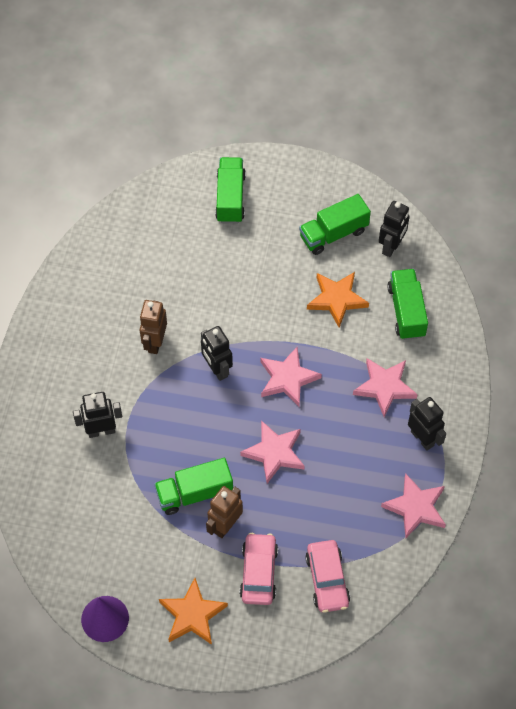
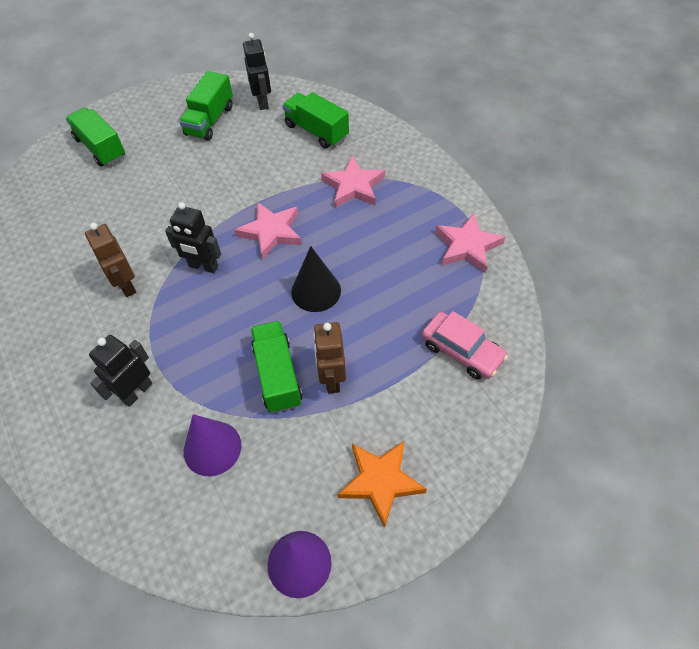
camera: 40 degrees left, 5 degrees down
green truck [154,458,233,515] -> green truck turned 135 degrees clockwise [251,321,303,413]
pink car [239,533,278,605] -> none
pink star [240,420,304,484] -> black cone [291,246,341,312]
orange star [307,272,369,327] -> none
black robot [408,397,446,451] -> none
none -> purple cone [184,414,241,476]

